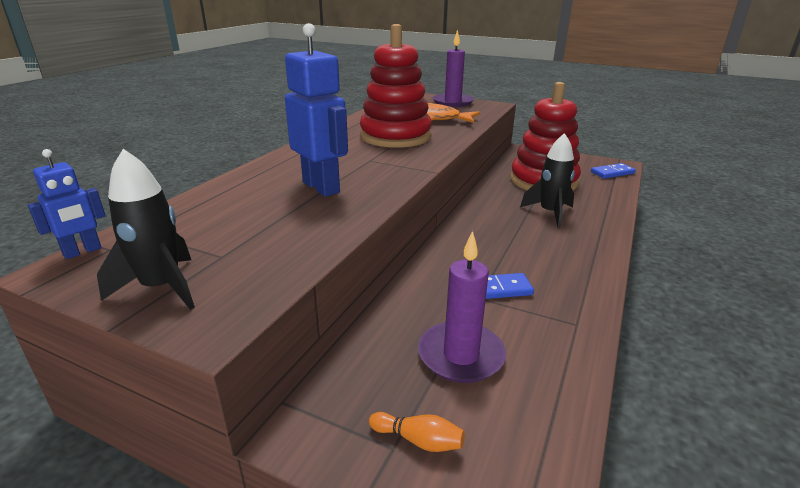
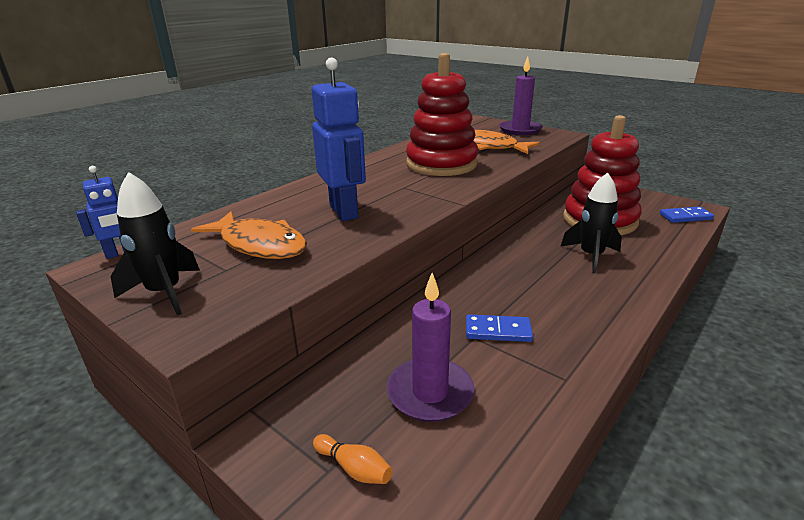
camera: 15 degrees right, 0 degrees up
none -> orange fish [191,211,307,259]

